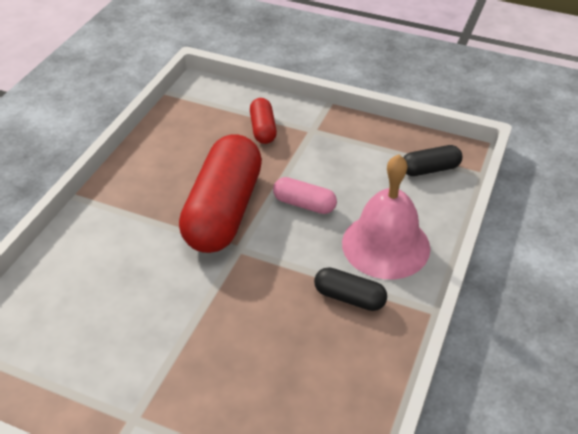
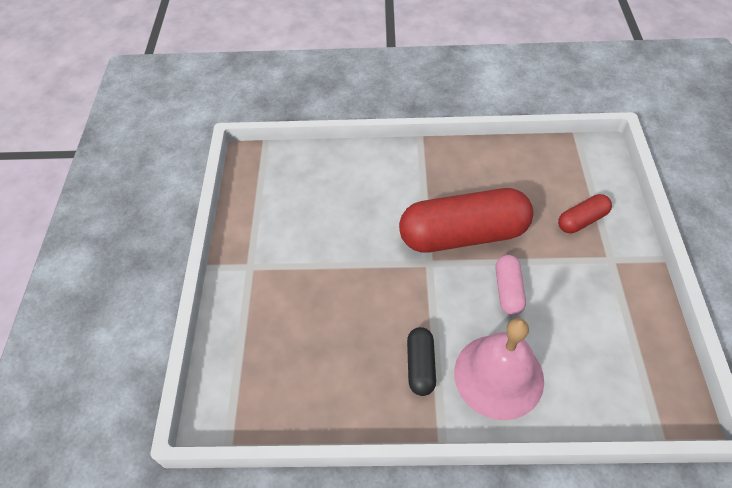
camera: 70 degrees right, 10 degrees up
black capsule [403,145,462,176] -> none

